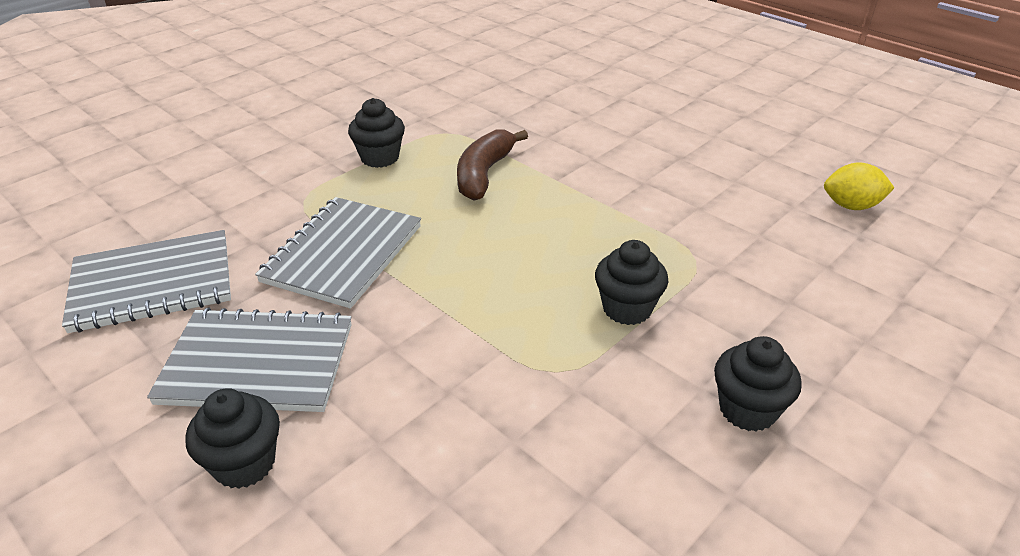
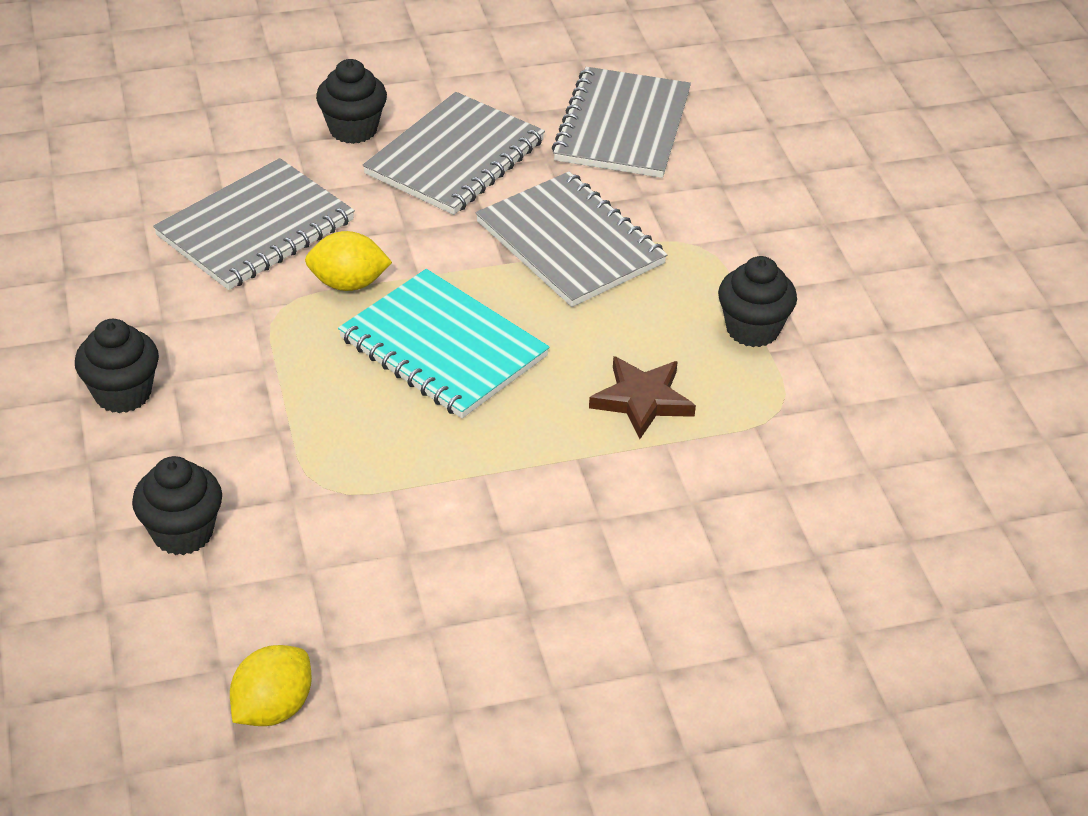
camera: 120 degrees right, 5 degrees up
brown banana [457,129,528,201] -> brown star [589,356,696,439]
black cupcake [595,240,668,325] -> black cupcake moved to [132,456,222,555]
none -> grey notebook [153,158,355,290]
none -> yellow lemon [305,231,392,291]
none -> turquoise notebook [338,269,550,418]

